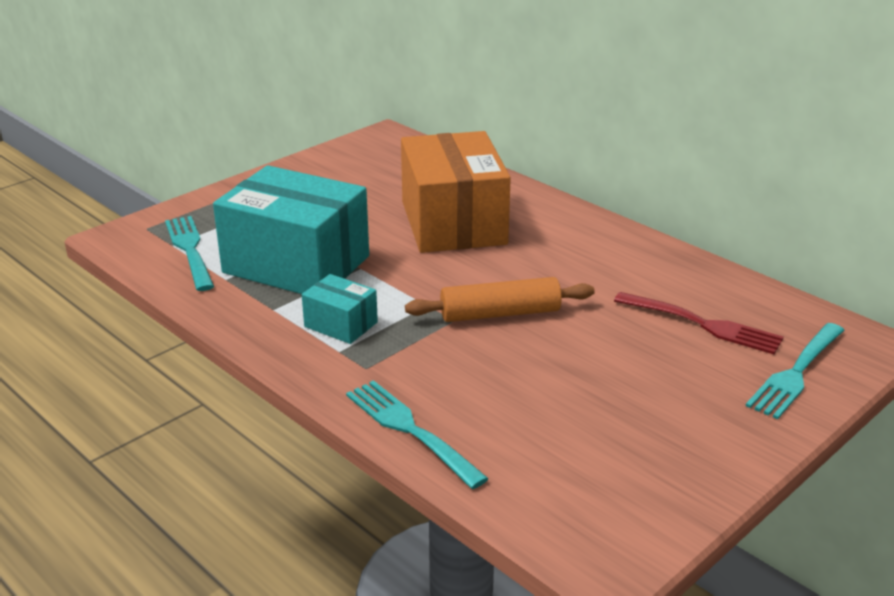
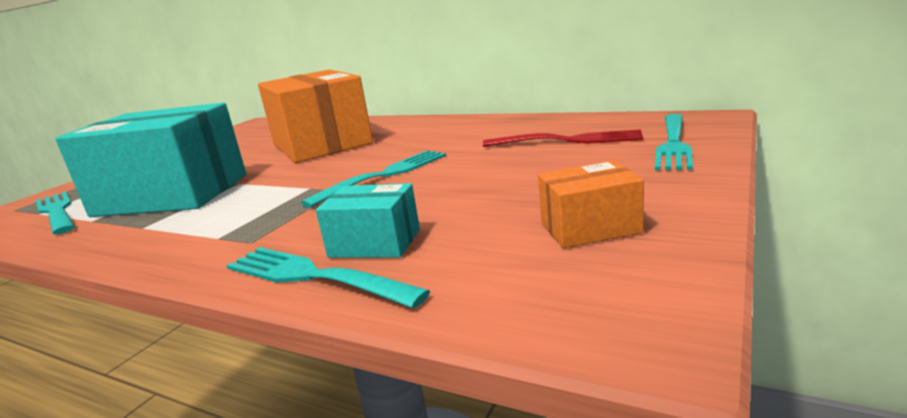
camera: 15 degrees left, 10 degrees down
turquoise box [302,274,378,344] -> turquoise box moved to [316,183,420,258]
orange rolling pin [405,277,595,322] -> turquoise fork [301,150,446,208]
none -> orange box [538,160,644,248]

